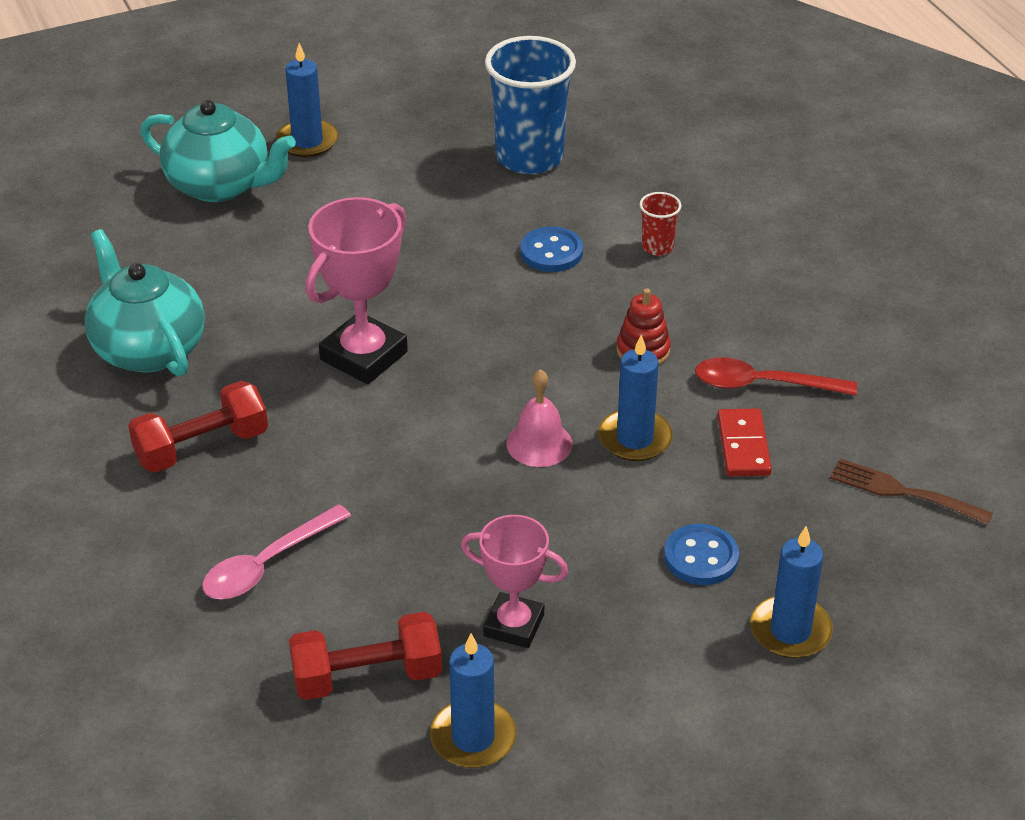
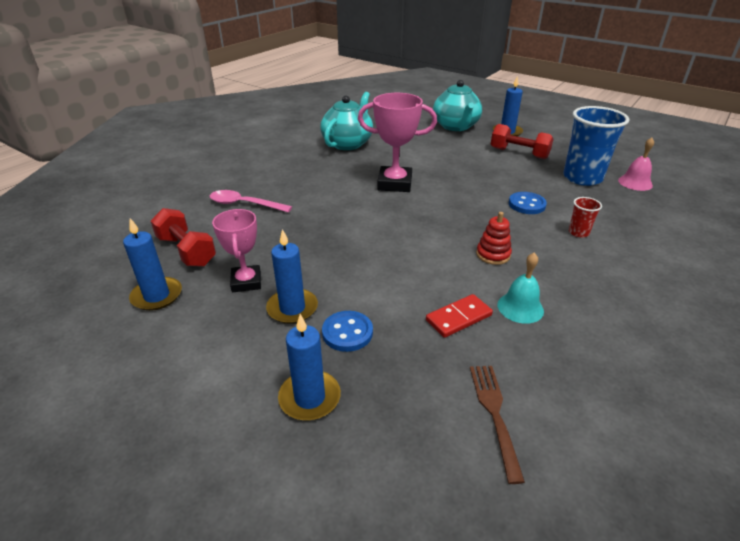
camera: 60 degrees right, 5 degrees down
red dumbbell [128,381,268,473] -> red dumbbell moved to [491,124,554,159]
pink bell [506,369,573,467] -> pink bell moved to [618,137,654,191]
blue candle [598,335,673,461] -> blue candle moved to [266,229,318,324]
red spoon [695,358,857,396] -> turquoise bell [497,252,544,324]

